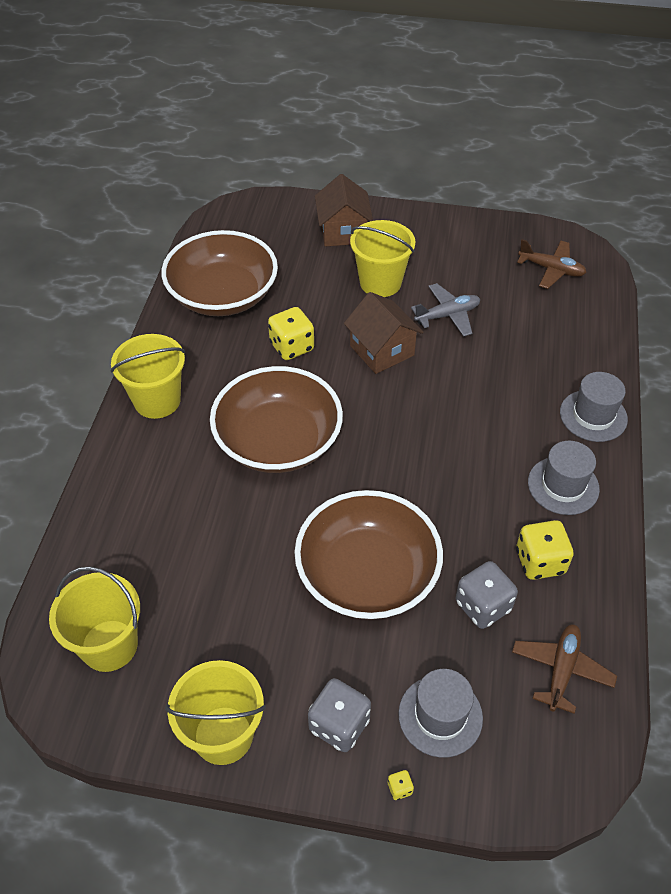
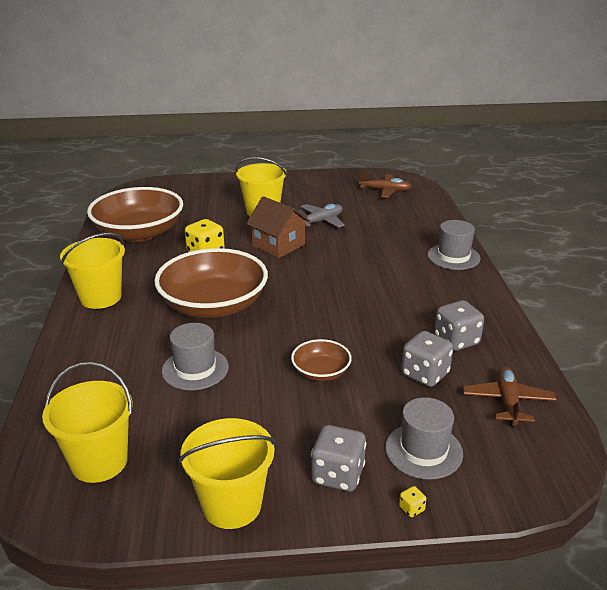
camera: 15 degrees left, 20 degrees down
brown bowl [294,490,443,620] -> brown bowl [291,339,352,381], size x0.47
brown house [315,174,373,246] -> none
yellow dice [516,520,574,580] -> grey dice [434,300,484,351]
grey hat [528,441,600,515] -> grey hat moved to [162,323,229,390]

